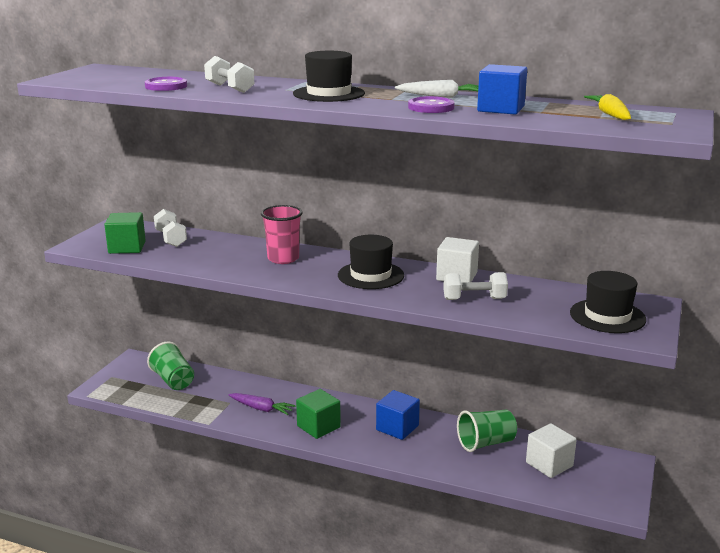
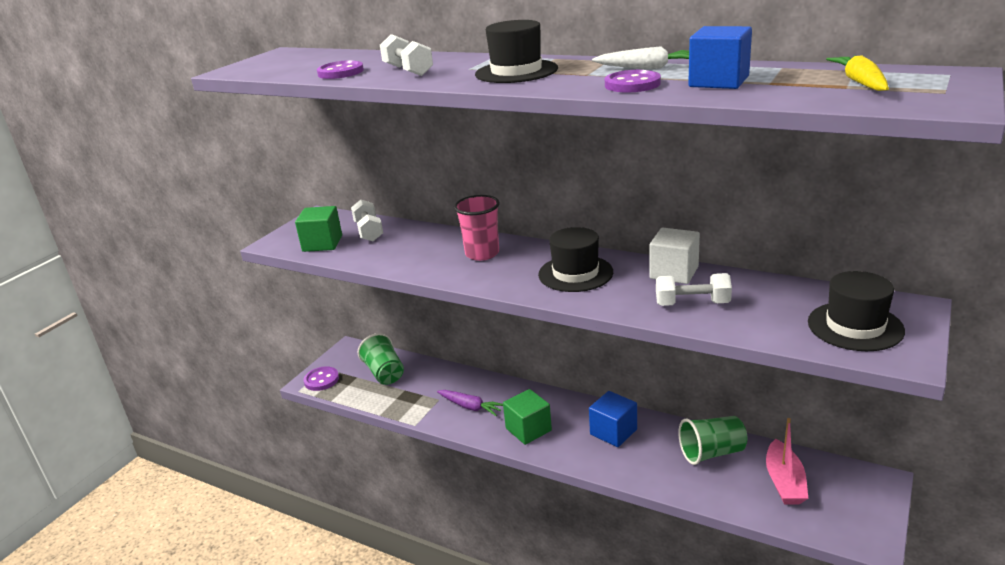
camera: 10 degrees right, 5 degrees up
white cube [526,424,577,478] -> pink boat [766,418,809,504]
none -> purple button [303,366,339,391]

